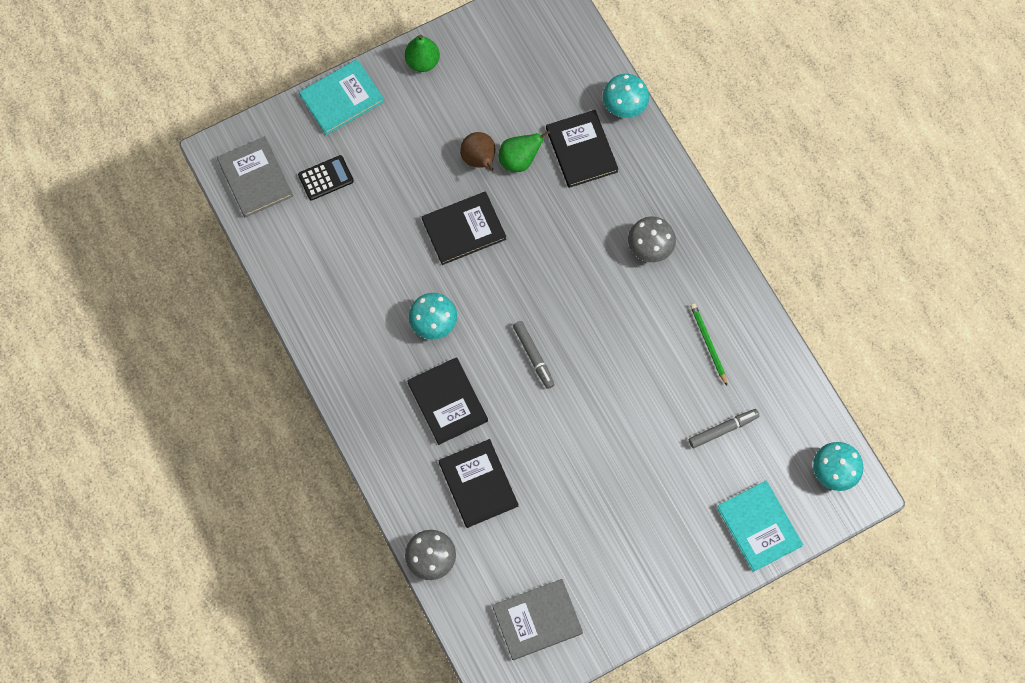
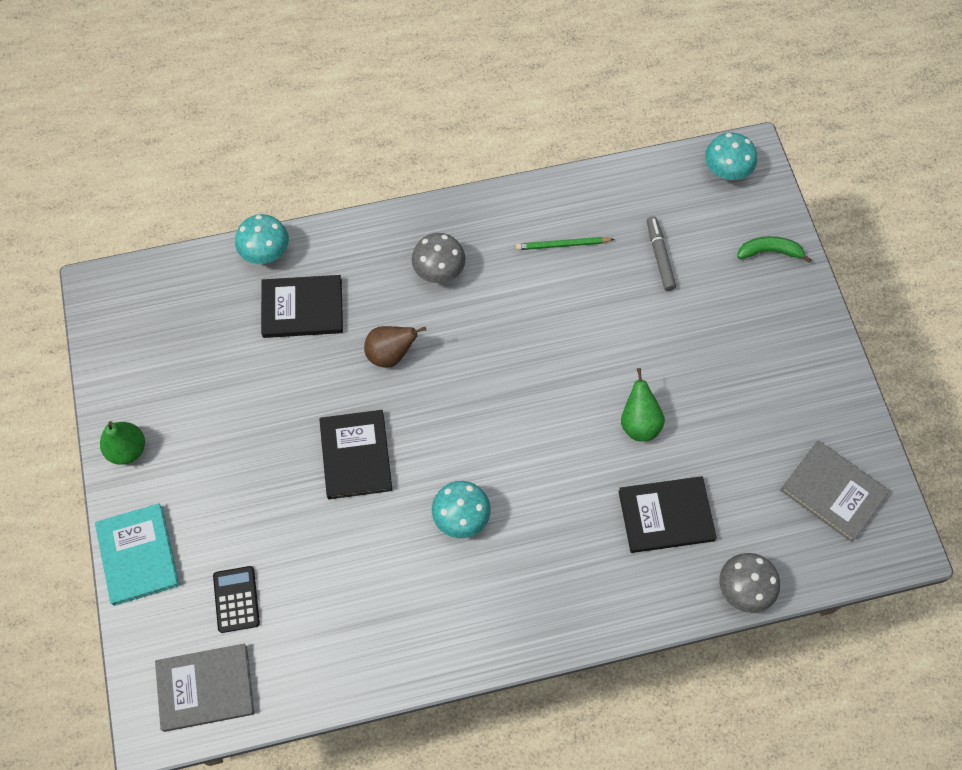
camera: 75 degrees left, 5 degrees down
black book [407,357,488,445] -> none
brown pear [460,132,495,171] -> brown pear moved to [364,326,426,368]
grey book [492,579,583,660] -> grey book turned 45 degrees counterclockwise [780,440,889,542]
green pear [499,130,550,172] -> green pear moved to [621,368,665,442]
grey marker [513,321,555,389] -> none
turquoise book [717,481,803,572] -> green banana [737,236,812,263]

